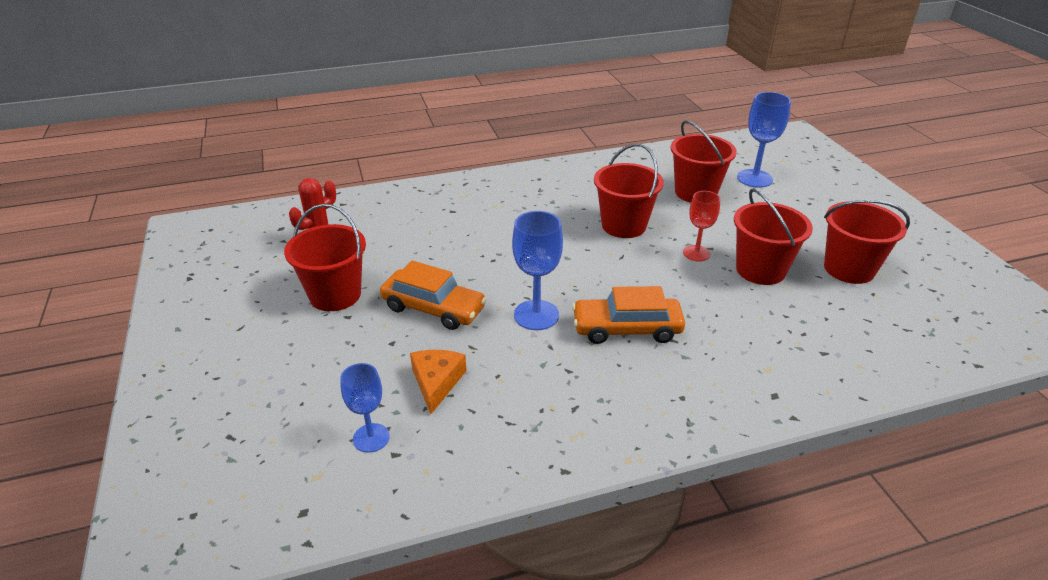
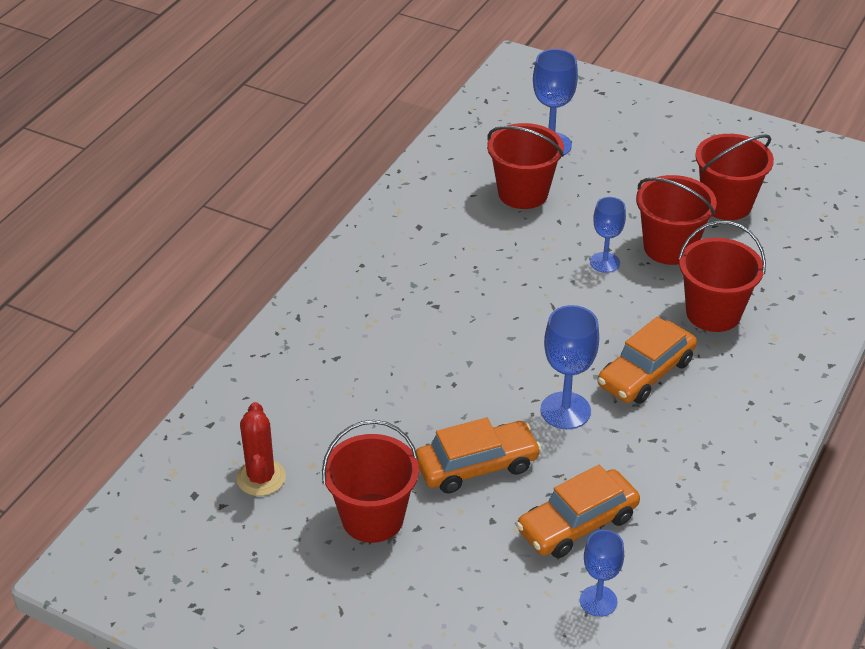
camera: 45 degrees left, 5 degrees up
orange cheese [410,350,466,414] -> orange car [516,465,640,558]
red bucket [594,144,664,238] -> red bucket moved to [678,221,766,332]
red goblet [683,191,720,262] -> blue goblet [590,197,626,273]

